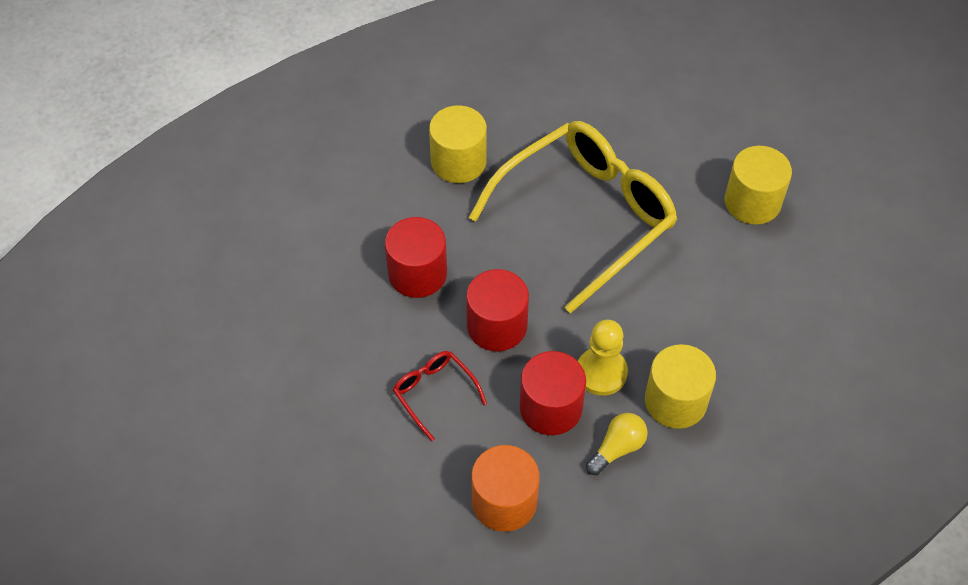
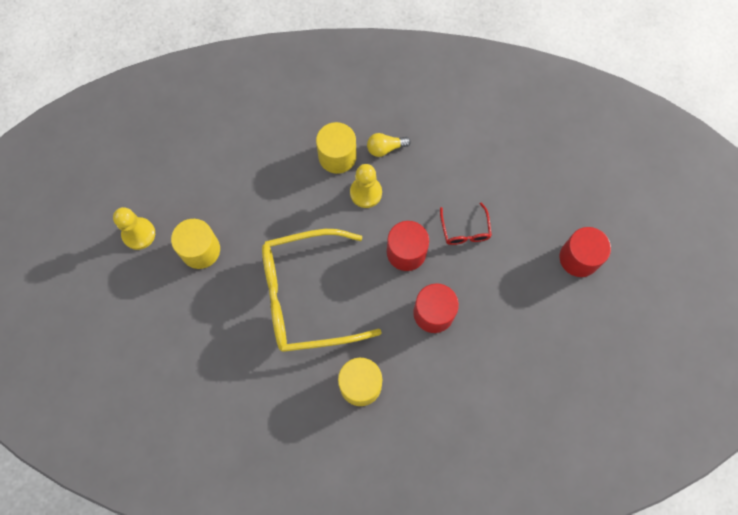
camera: 150 degrees left, 15 degrees up
orange cylinder [471,445,539,532] -> none
red cylinder [520,351,586,435] -> red cylinder moved to [560,227,611,277]
none -> yellow pawn [113,207,155,250]

